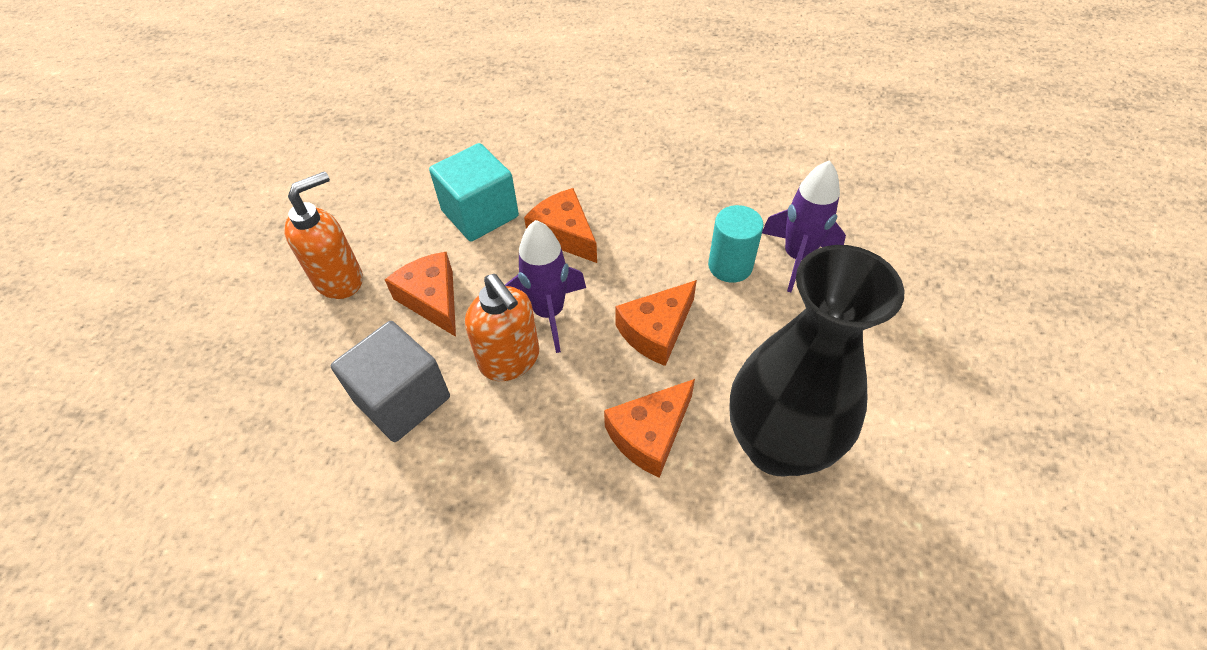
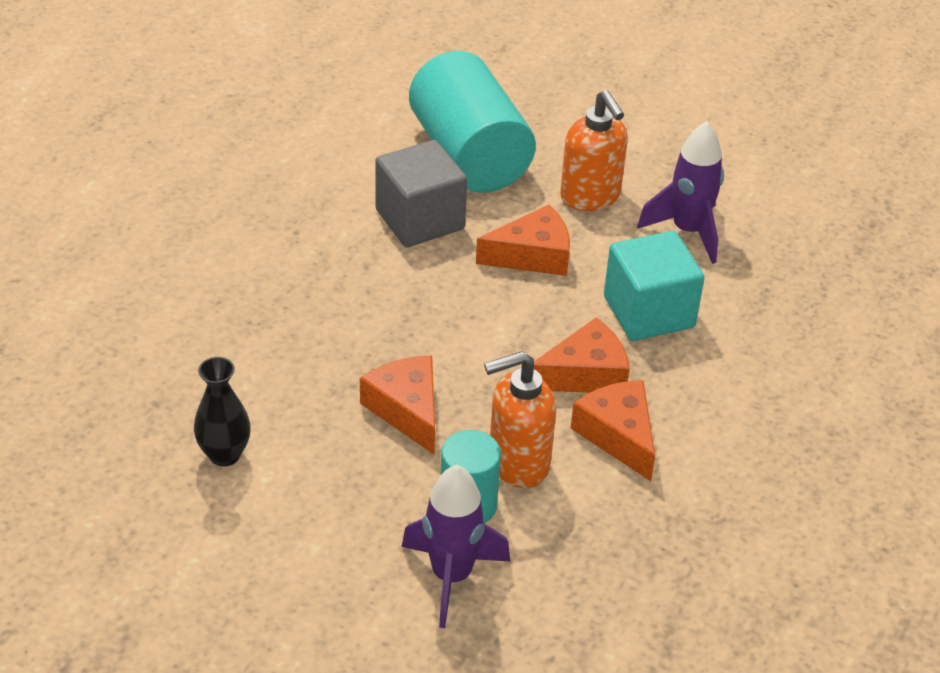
camera: 105 degrees right, 10 degrees down
orange soap dispenser [465,274,539,381] -> orange soap dispenser moved to [484,351,556,488]
purple rocket [505,220,586,353] -> purple rocket moved to [637,121,724,264]
orange cheese [604,379,695,478] -> orange cheese moved to [571,380,655,481]
black vase [729,245,904,476] -> black vase [194,357,251,466], size x0.45
none -> turquoise cylinder [409,51,536,193]

